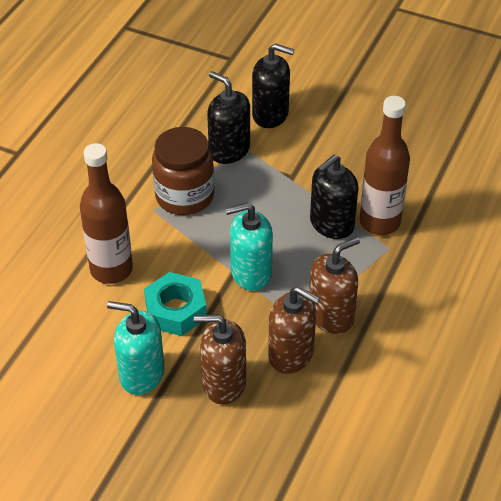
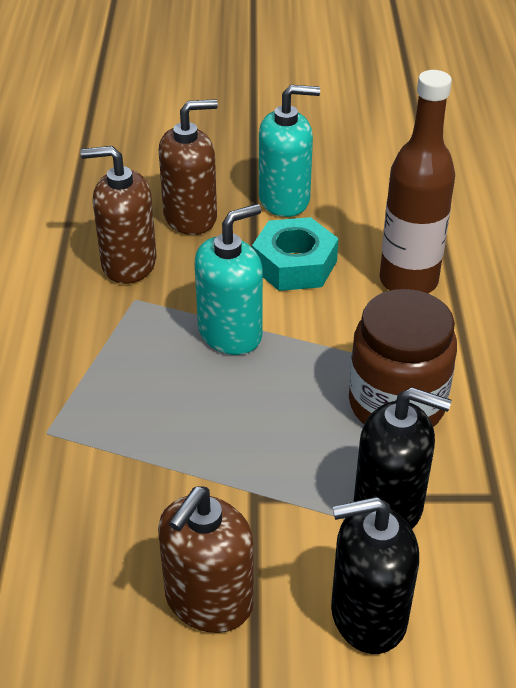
camera: 155 degrees right, 5 degrees down
brown soap dispenser [309,237,360,334] -> brown soap dispenser moved to [158,486,254,633]
black soap dispenser [310,155,358,239] -> none
brown bottle [360,96,410,235] -> none

